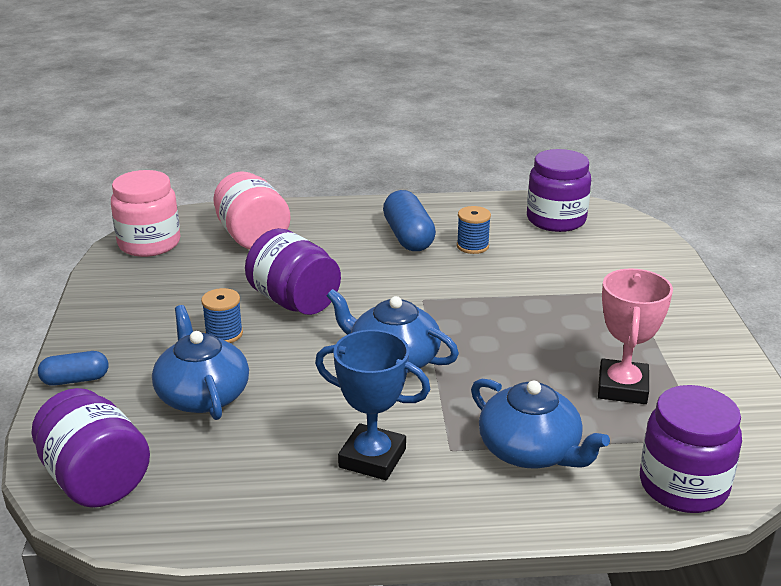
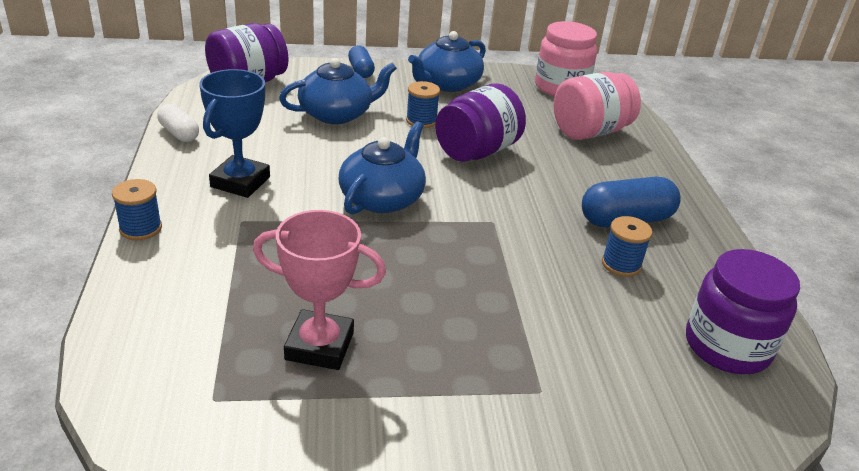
camera: 85 degrees right, 5 degrees up
blue teapot [471,379,610,468] -> blue teapot moved to [408,31,486,92]
purple jar [640,385,742,513] -> none
none -> blue spool [112,179,162,240]
none -> white capsule [157,104,199,142]

